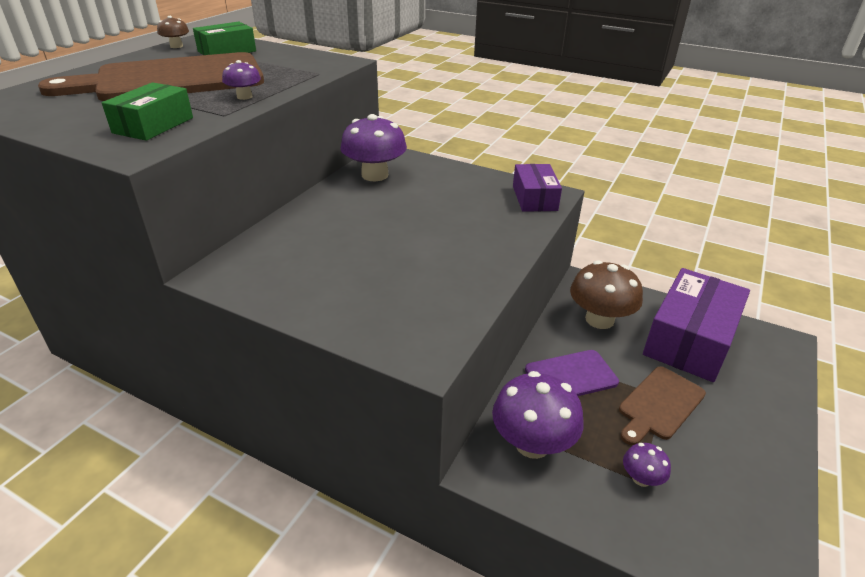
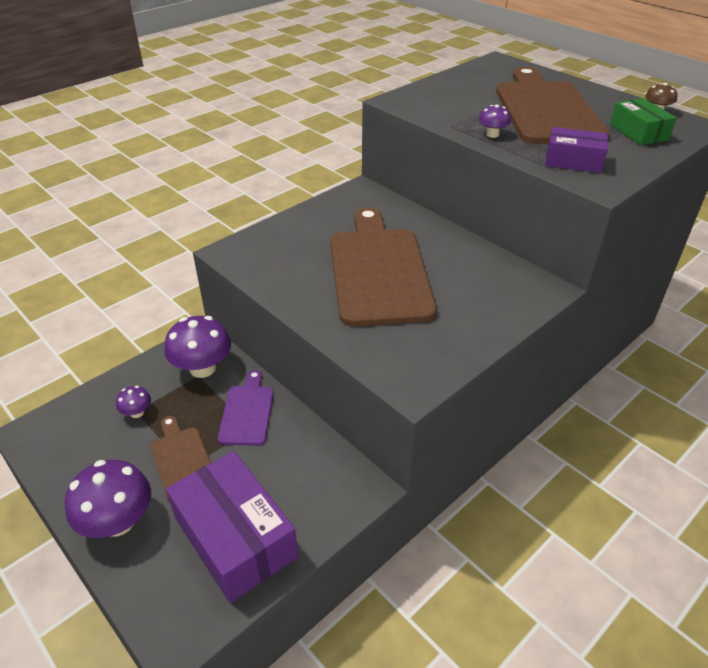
camera: 110 degrees right, 5 degrees up
green box [102,82,193,141] -> none
purple mushroom [340,114,407,181] -> purple mushroom moved to [65,460,151,538]
purple box [513,164,562,212] -> purple box moved to [545,127,608,173]
brown mushroom [570,261,643,329] -> none
none -> brown cutting board [330,207,437,327]

